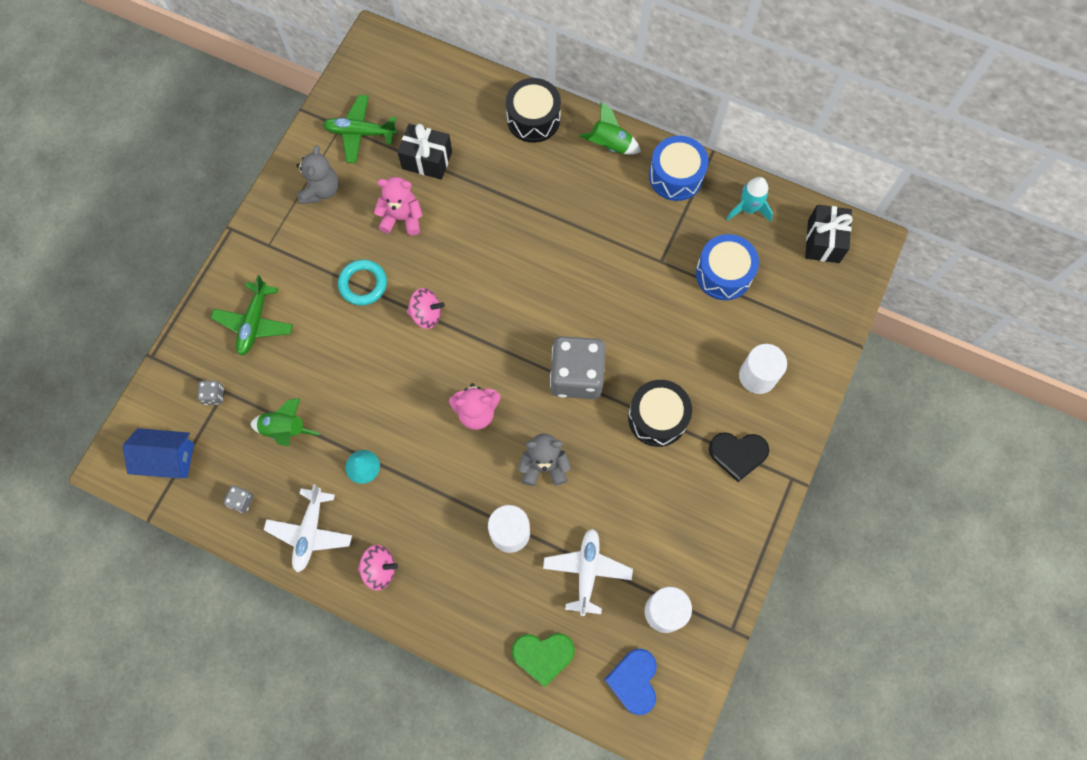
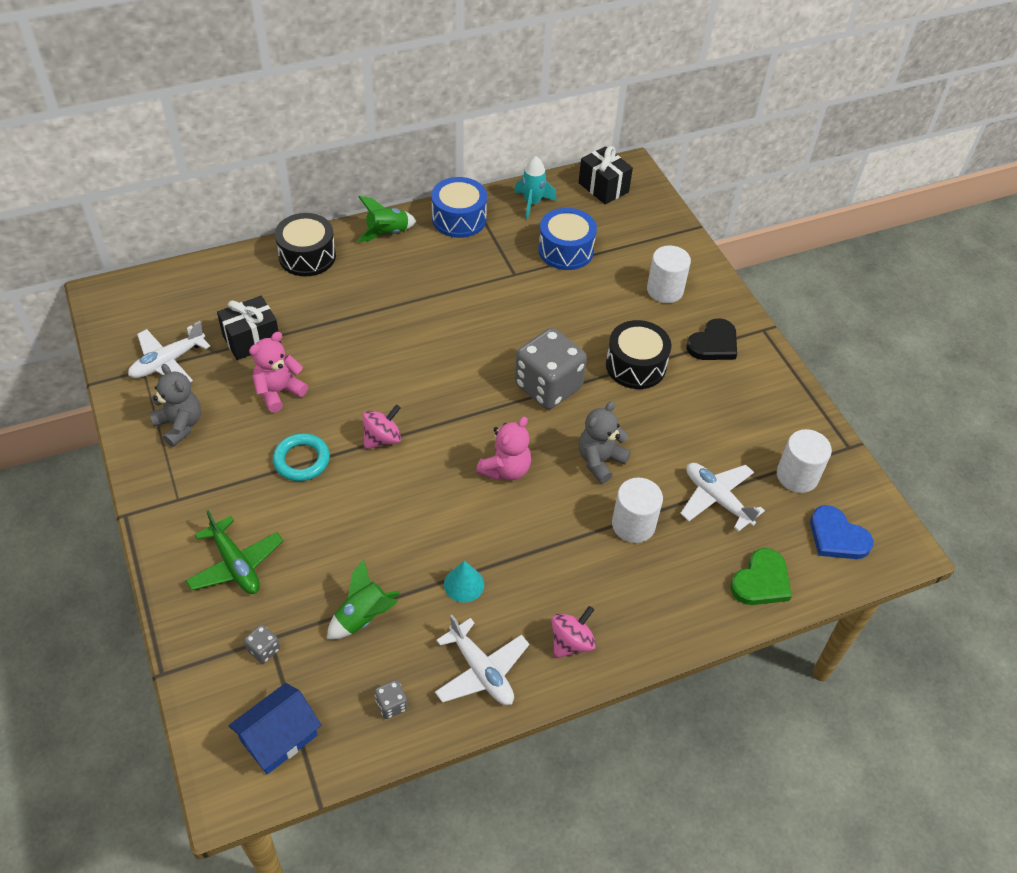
camera: 50 degrees left, 20 degrees down
green plane [323,95,397,163] -> white plane [128,321,210,382]

